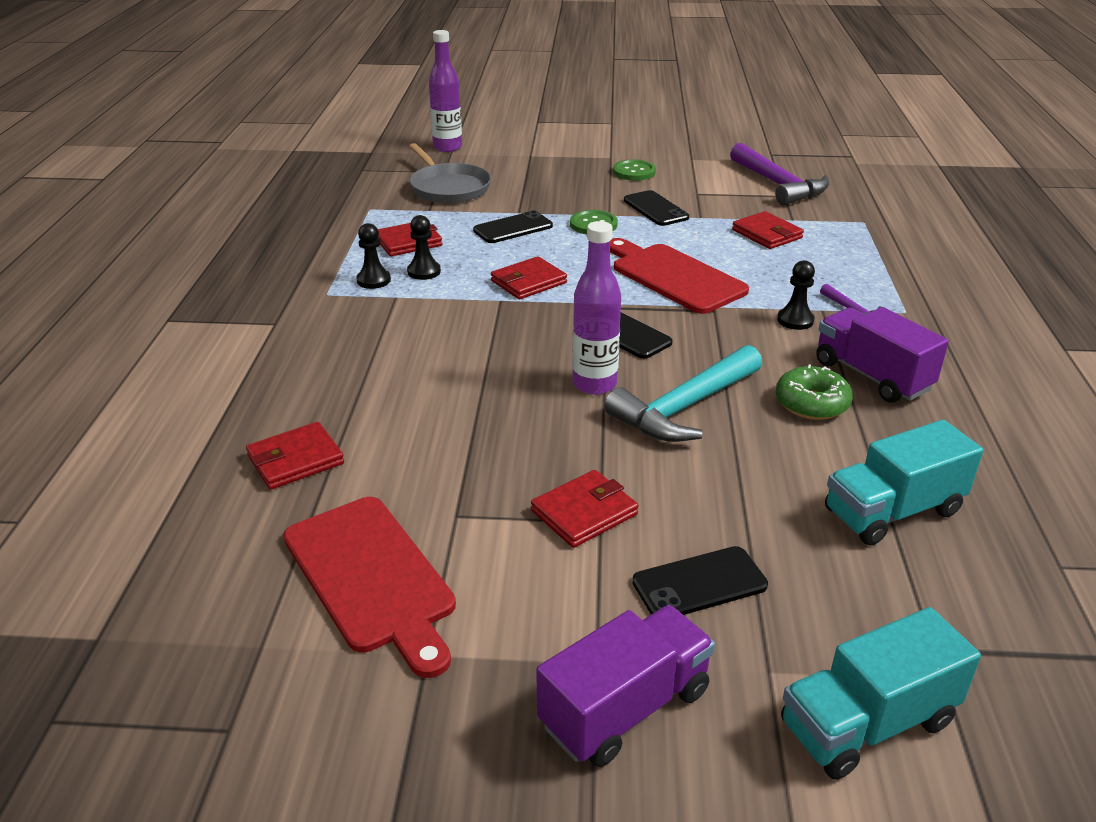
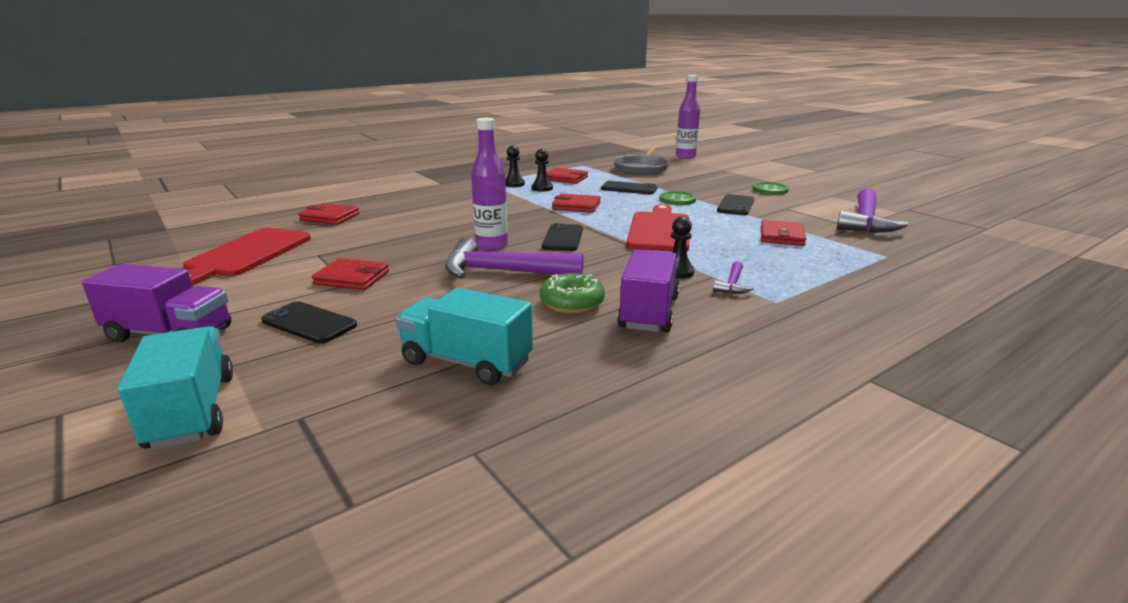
camera: 50 degrees right, 10 degrees down
turquoise hammer [604,345,762,442] -> purple hammer [445,238,584,279]
turquoise truck [781,607,981,780] -> turquoise truck turned 45 degrees clockwise [118,326,233,450]

